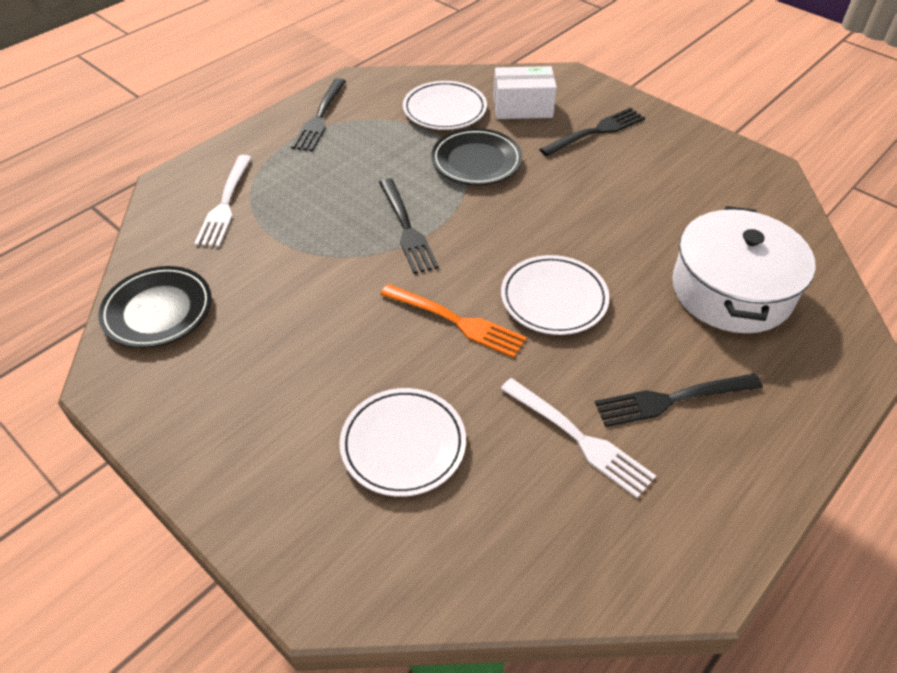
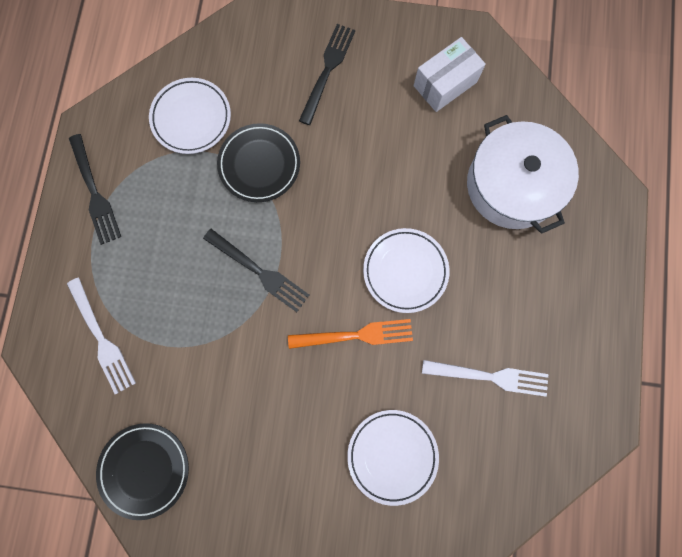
camera: 35 degrees left, 30 degrees up
white box [493,66,557,119] -> white box moved to [414,37,486,112]
black fork [595,374,762,427] -> none

